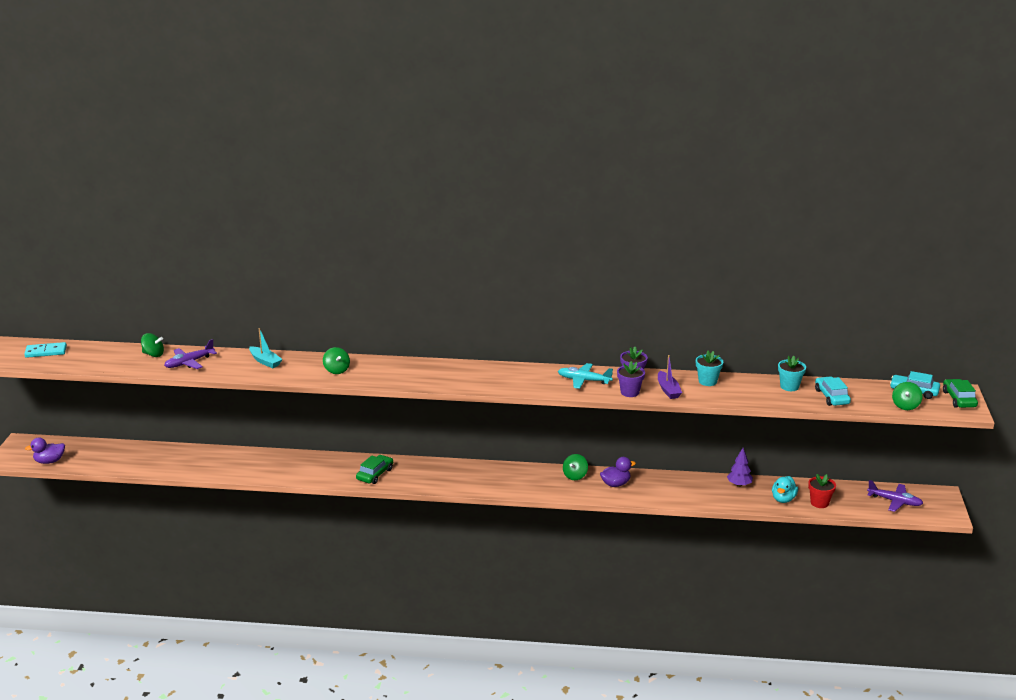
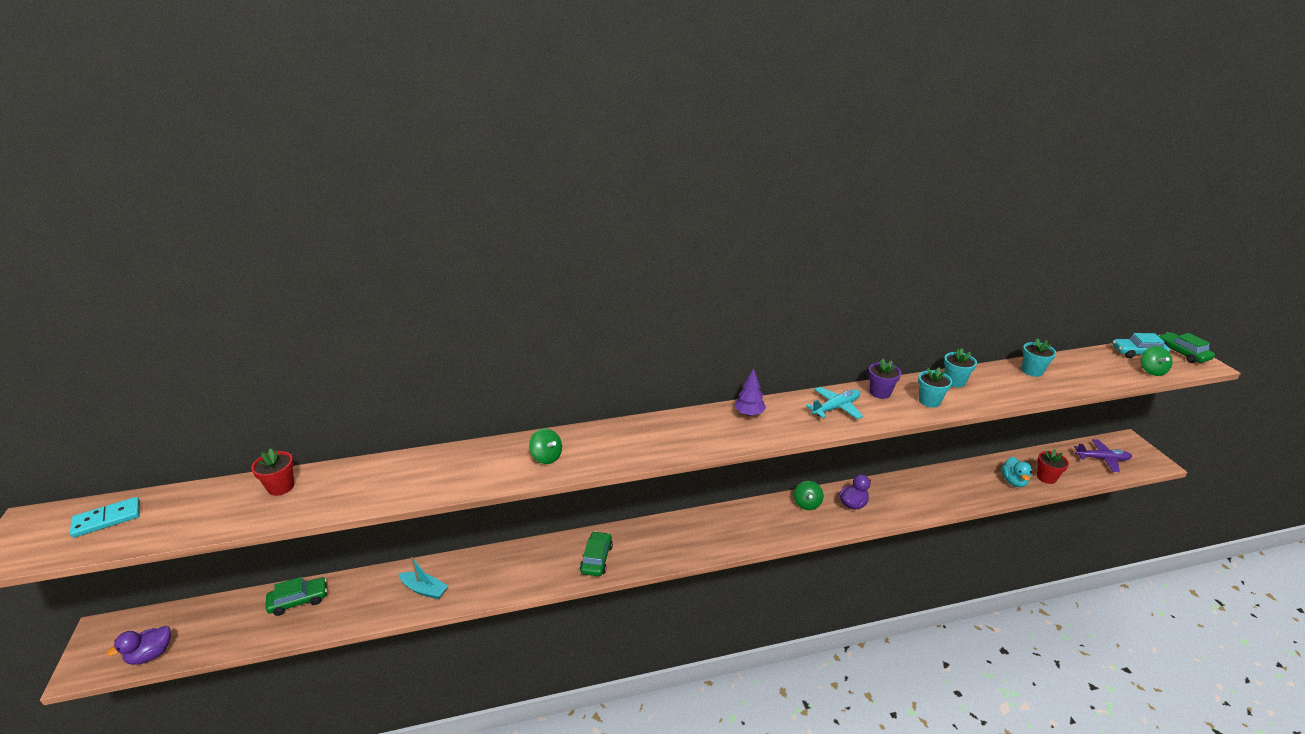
camera: 20 degrees left, 5 degrees up
green spinning top [141,333,164,357] -> red flower pot [251,448,294,496]
purple plane [164,339,217,369] -> none
turquoise boat [249,328,283,368] -> turquoise boat moved to [399,557,448,599]
turquoise plane [558,363,613,389] -> turquoise plane turned 150 degrees clockwise [806,387,863,419]
purple flower pot [617,361,645,397] -> none
purple boat [658,355,682,399] -> turquoise flower pot [918,367,952,407]
purple tree [727,448,753,487] -> purple tree moved to [734,368,766,416]
turquoise car [815,376,851,406] -> none
none -> green car [266,577,327,616]

